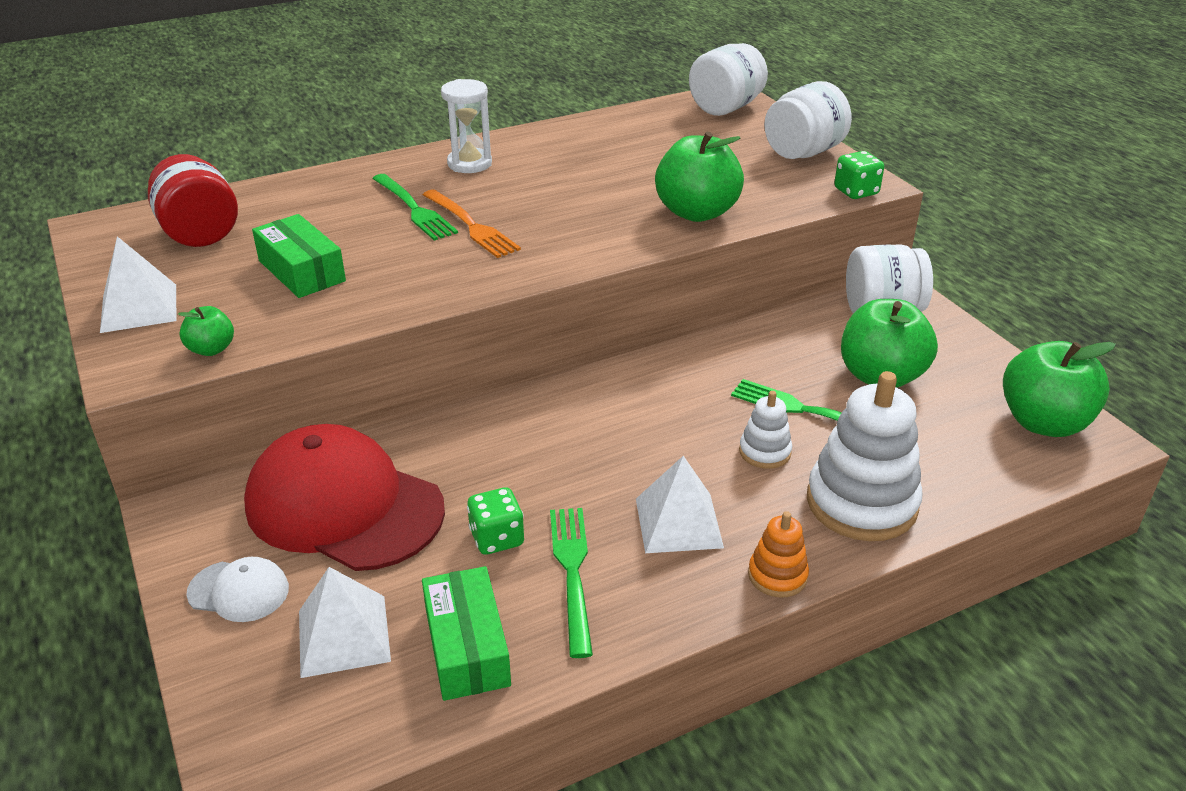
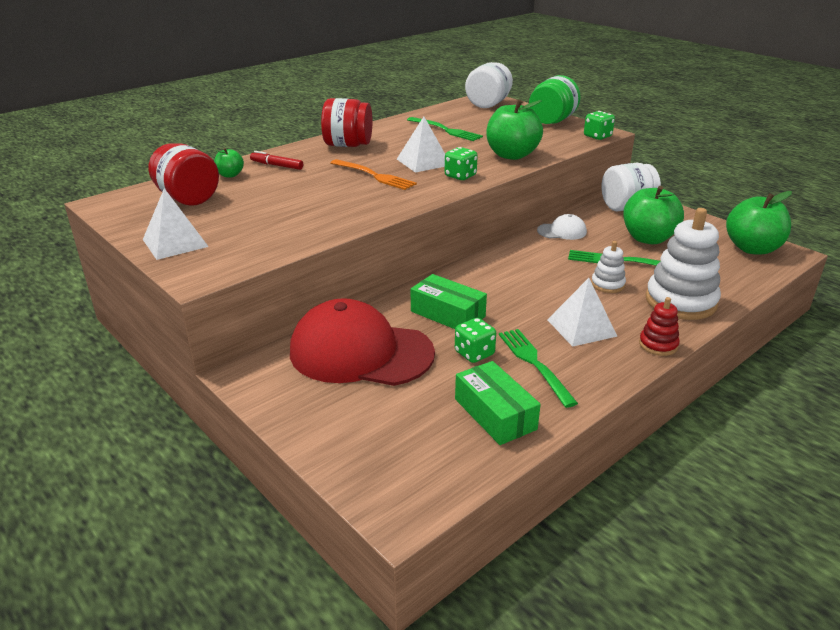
camera: 15 degrees left, 5 degrees down
green apple [178,306,234,356] -> green apple moved to [214,148,244,178]
white cap [186,557,289,622] -> white cap moved to [537,214,587,240]
green box [252,214,346,298] -> green box moved to [411,274,487,329]
white pyramid [299,567,391,678] -> white pyramid moved to [397,117,445,173]
green fork [372,174,458,241] -> green fork moved to [407,117,483,141]
white hourglass [441,79,492,173] -> red jar [321,98,372,147]
orange stacking toy [748,511,809,598] -> red stacking toy [639,297,680,356]
white jar [764,81,852,159] -> green jar [529,75,581,124]
none -> red marker [250,151,303,170]
none -> green dice [445,147,478,180]

